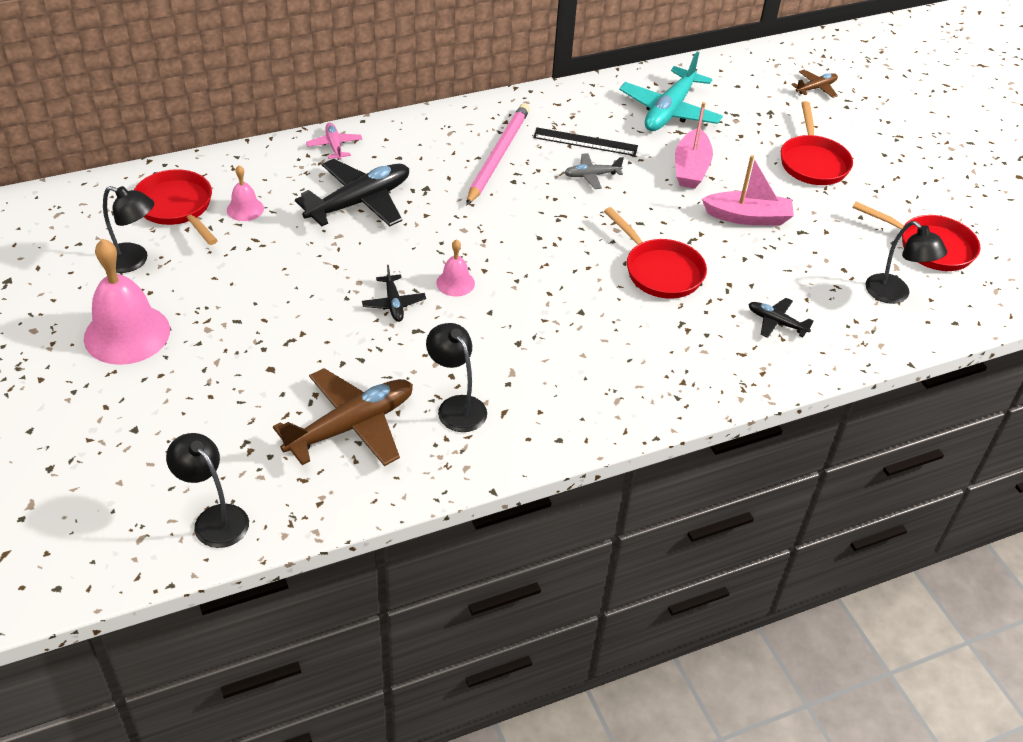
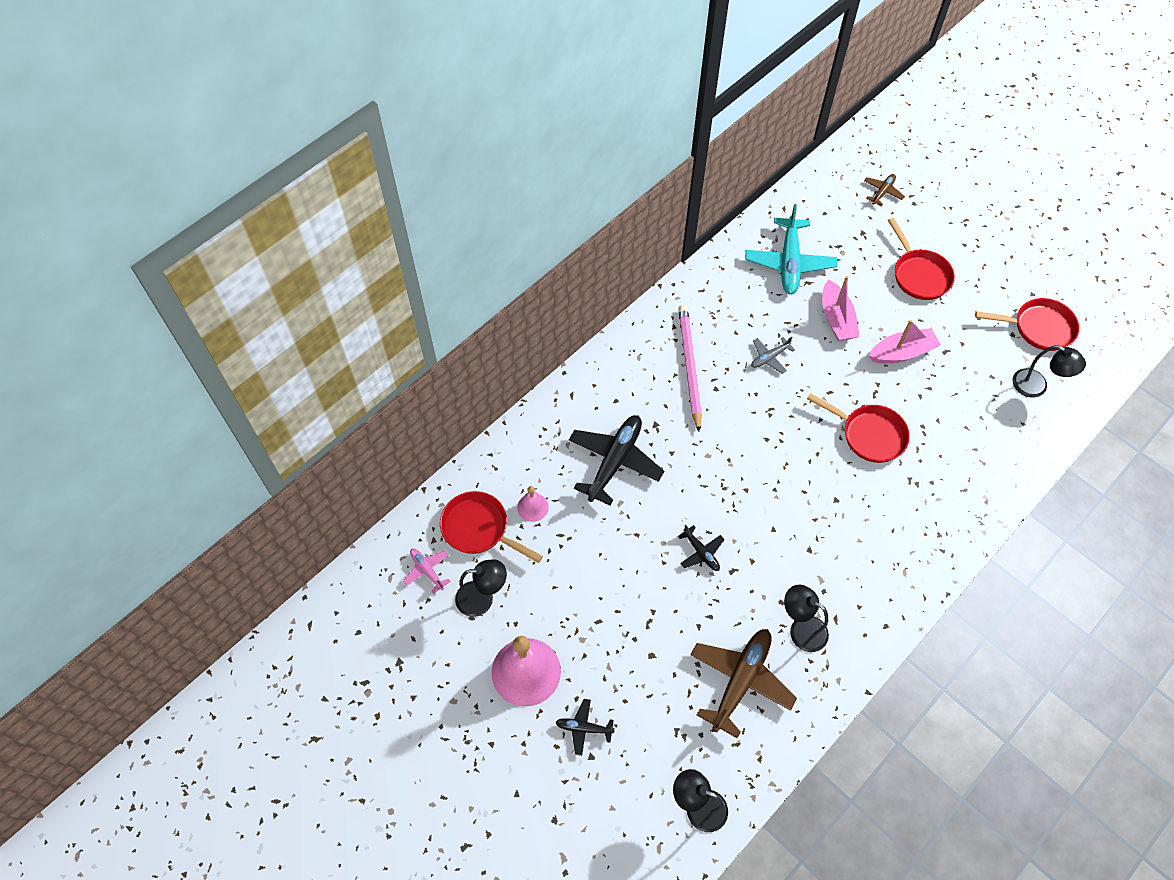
camera: 20 degrees left, 15 degrees up
pink plane [306,123,362,160] -> pink plane moved to [403,549,450,594]
pink bell [436,239,475,297] -> none
black ruler [533,128,638,156] -> none
black plane [749,298,814,338] -> black plane moved to [555,699,615,756]

